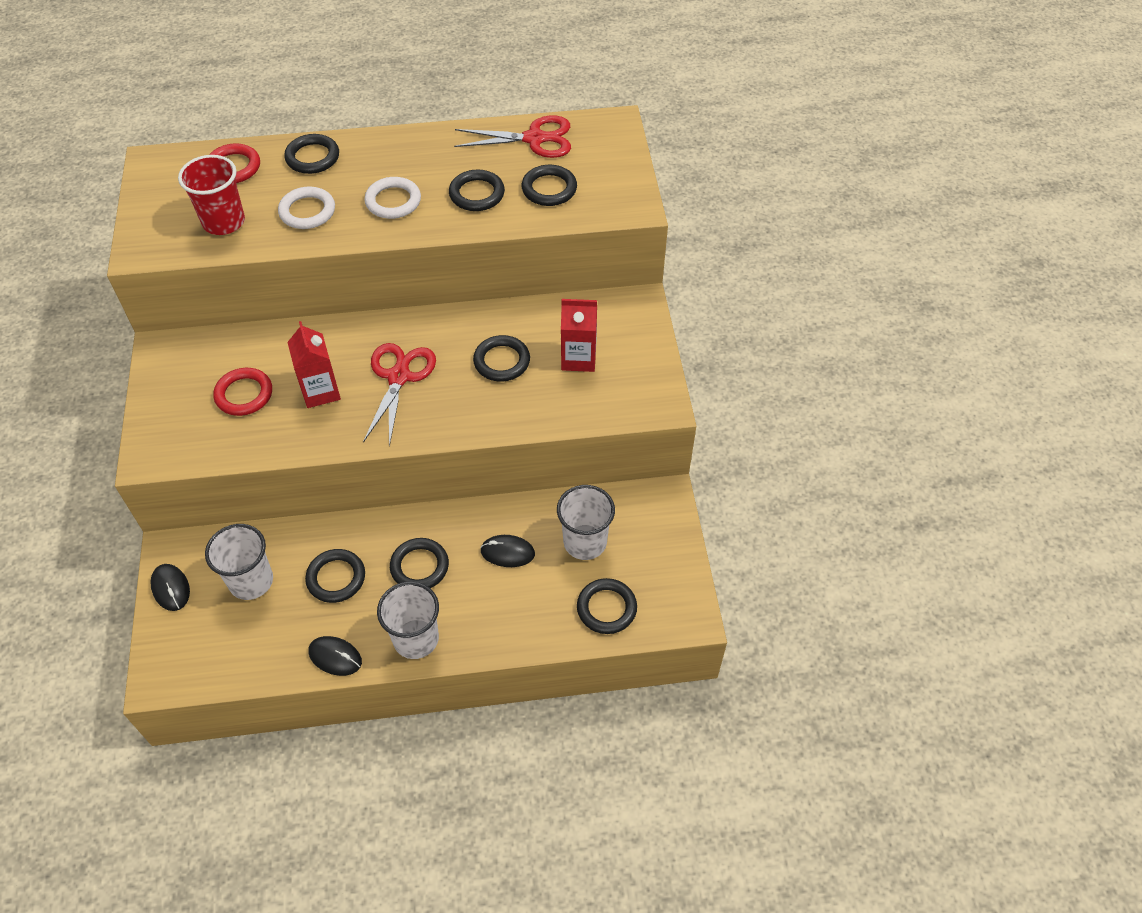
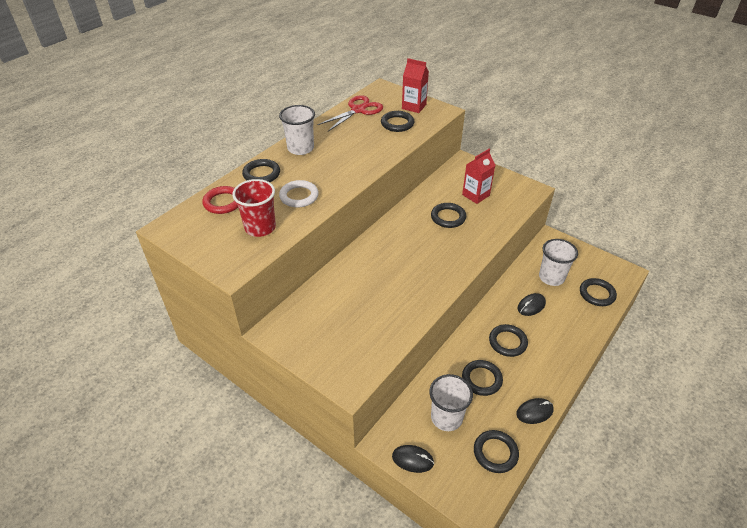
camera: 45 degrees left, 10 degrees down
red ring [213,368,272,416] -> none
red carton [287,321,341,408] -> red carton moved to [402,58,429,113]
red scissors [363,343,436,447] -> none
white ring [364,177,421,219] -> none
white cup [377,581,439,659] -> white cup moved to [279,105,315,155]
black ring [449,169,505,211] -> black ring moved to [474,430,519,473]

